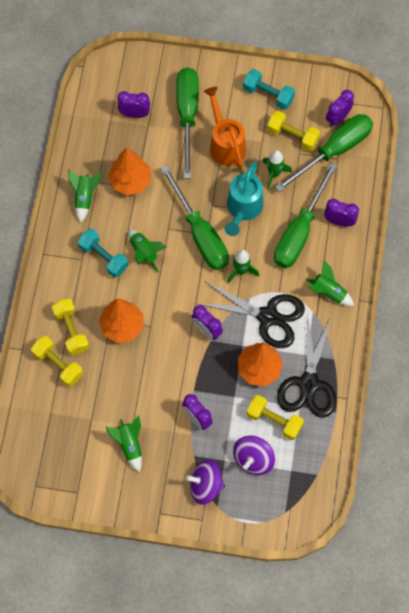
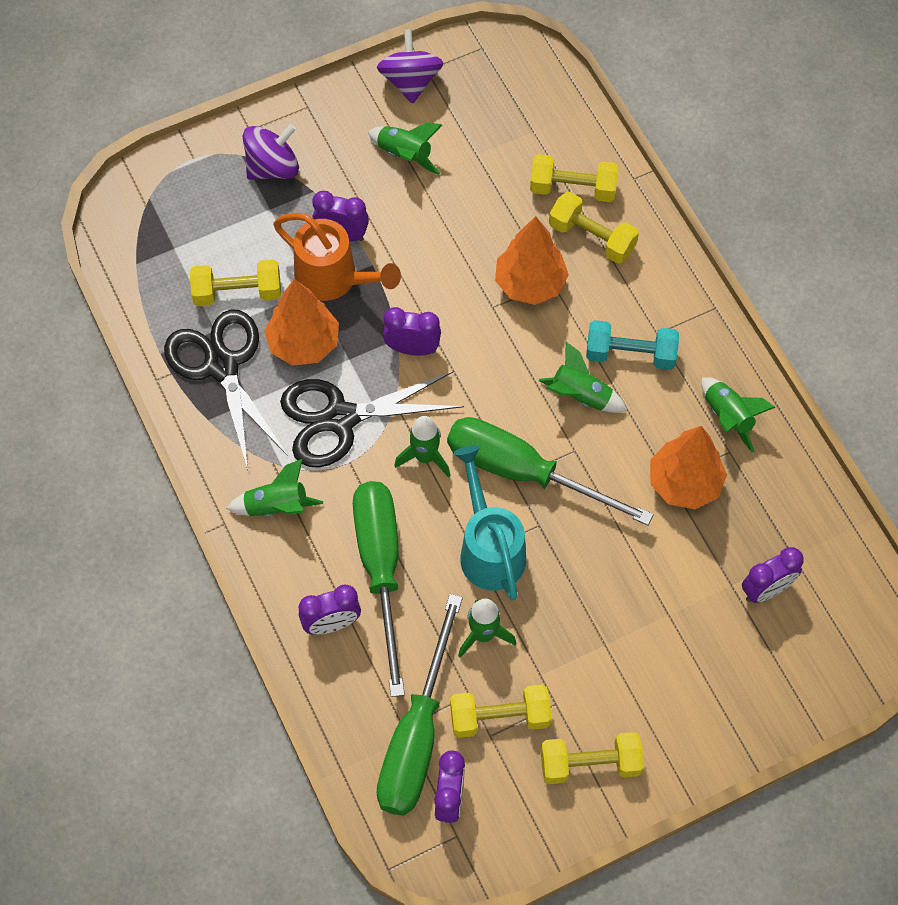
camera: 145 degrees right, 5 degrees down
green screwdriver [176,67,199,178] -> none
orange watering can [204,87,246,168] -> orange watering can moved to [273,213,401,301]
purple spinning top [233,435,275,475] -> purple spinning top moved to [377,29,443,104]
turquoise dumbbell [243,69,295,110] -> yellow dumbbell [541,732,644,784]

